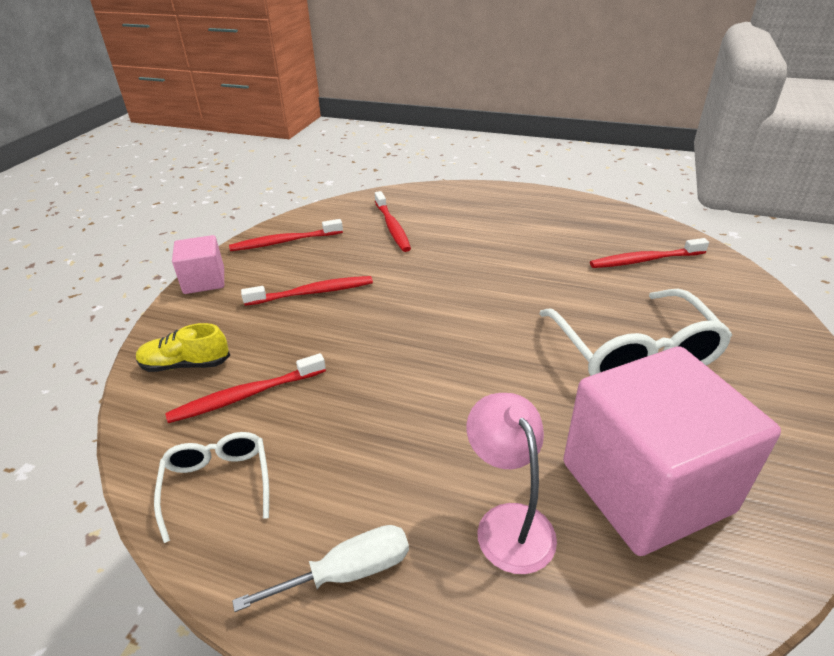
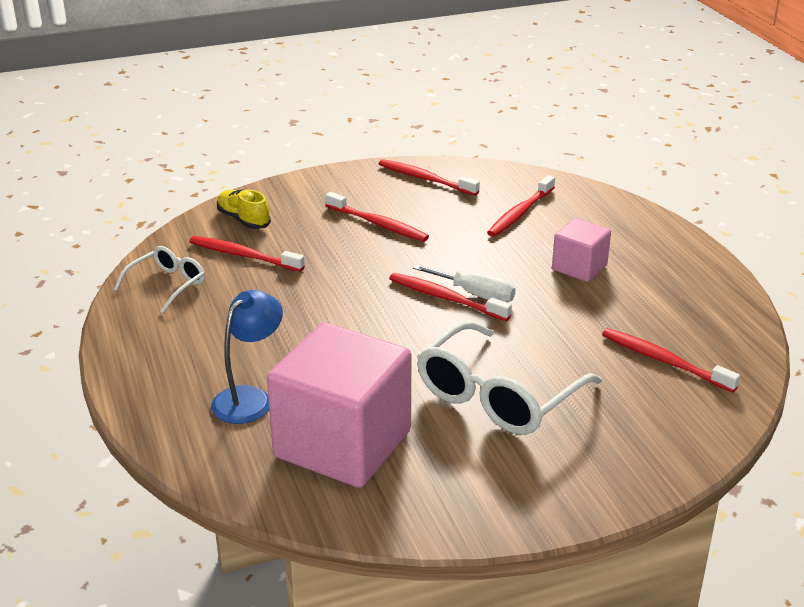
camera: 50 degrees right, 5 degrees down
pink cube [172,235,224,294] -> pink cube moved to [552,218,611,282]
white screwdriver [232,525,409,612] -> white screwdriver moved to [413,264,516,303]
pink lamp [466,393,557,574] -> blue lamp [211,290,283,424]
none -> red toothbrush [389,273,512,321]

